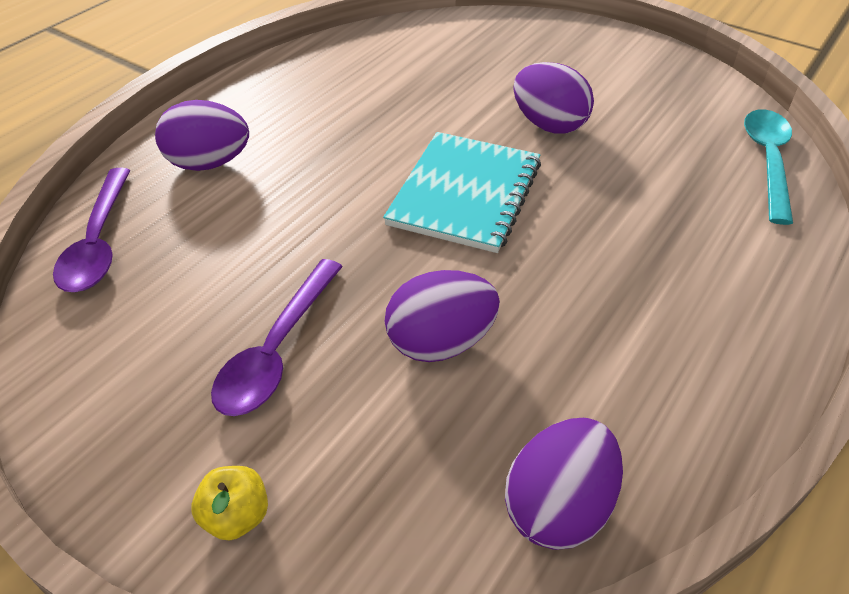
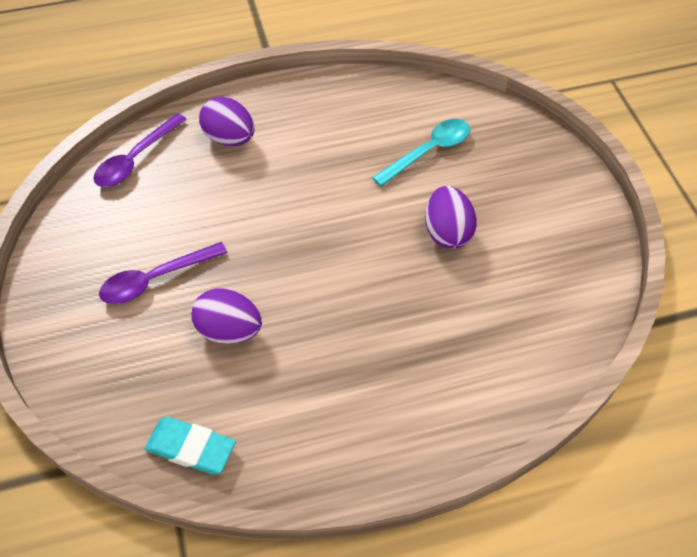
camera: 40 degrees right, 10 degrees up
yellow apple [191,466,268,541] -> none
turquoise notebook [383,132,541,253] -> none
purple egg [505,418,623,550] -> turquoise eraser [145,417,236,474]
turquoise spoon [744,109,793,225] -> turquoise spoon moved to [372,119,470,187]

